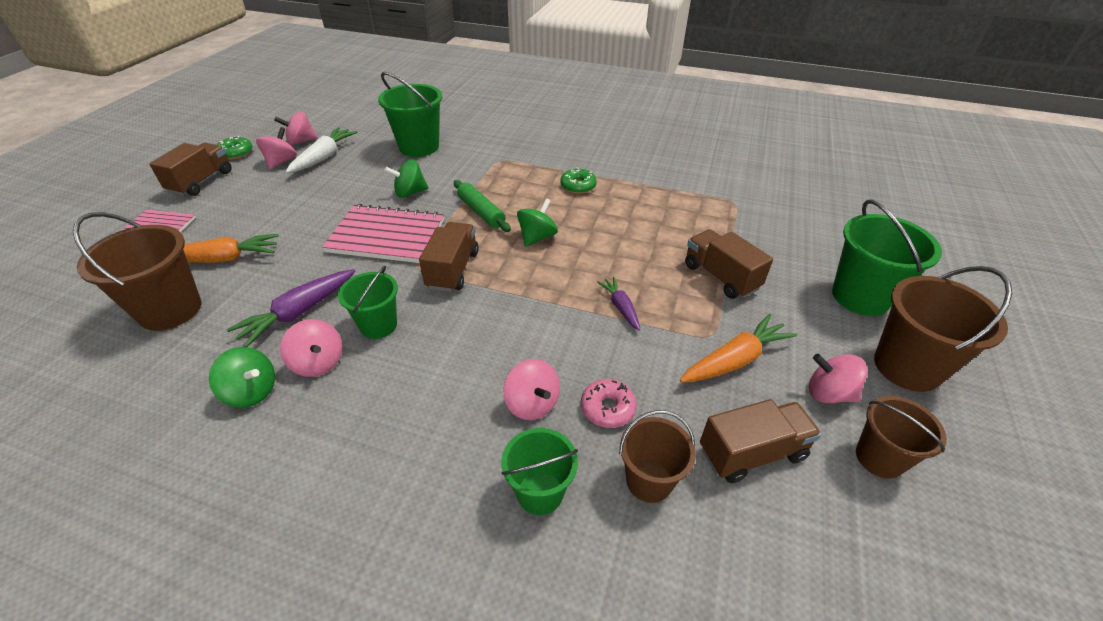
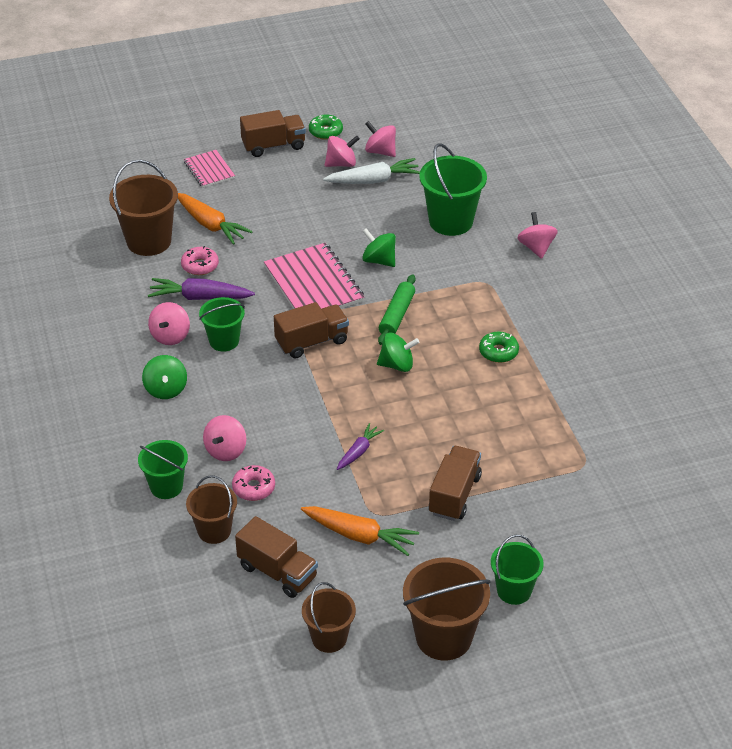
camera: 55 degrees right, 0 degrees up
green spinning top [209,347,275,408] -> green spinning top moved to [142,355,187,399]
pink spinning top [809,354,868,403] -> pink spinning top moved to [517,212,558,259]
green bucket [832,200,942,316] -> green bucket [491,534,544,605], size x0.63
none -> pink donut [181,246,219,275]

